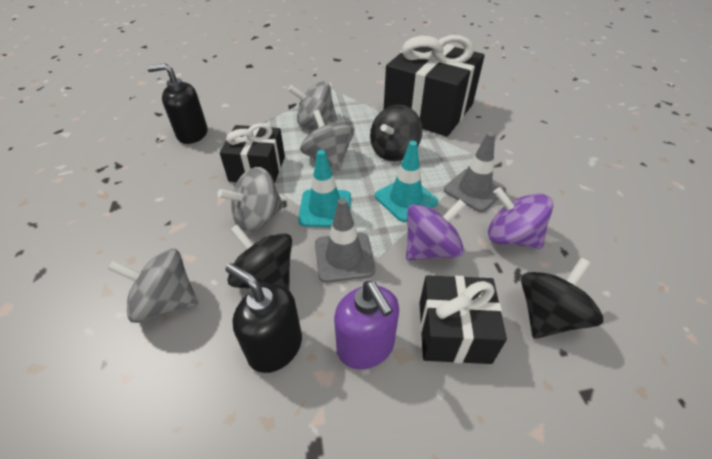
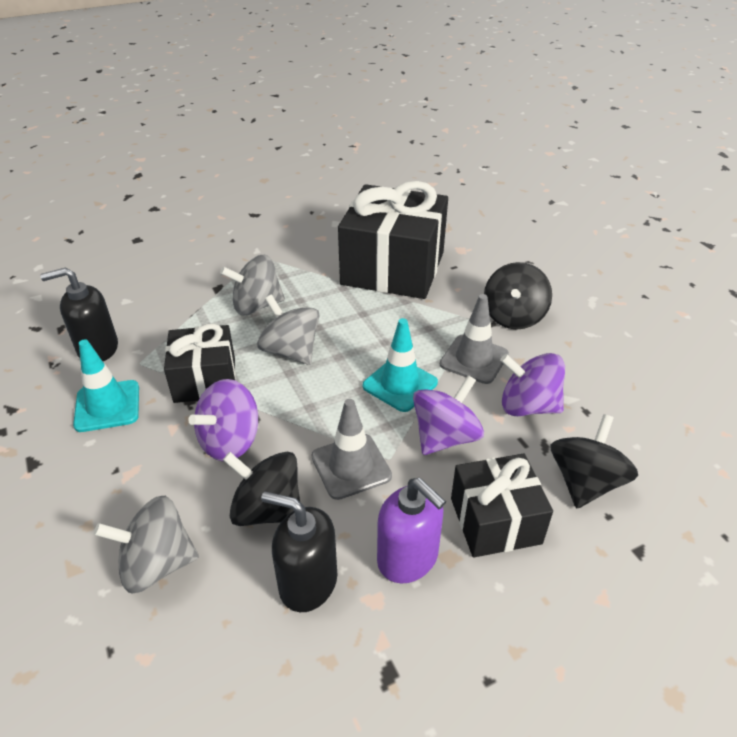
camera: 15 degrees left, 5 degrees down
grey spinning top [218,167,284,233] -> purple spinning top [188,379,258,462]
turquoise traffic cone [298,150,351,227] -> turquoise traffic cone moved to [73,339,139,432]
black spinning top [370,105,423,161] -> black spinning top moved to [484,262,552,329]

